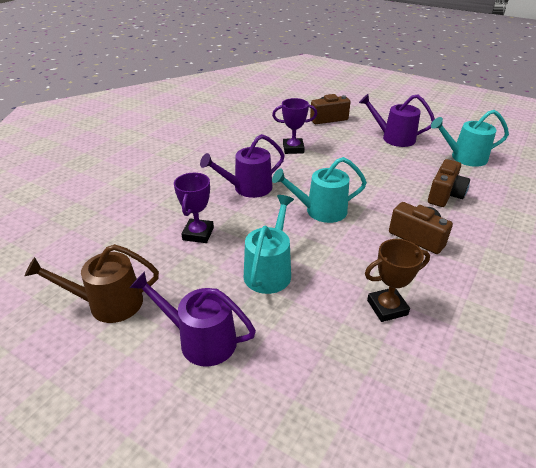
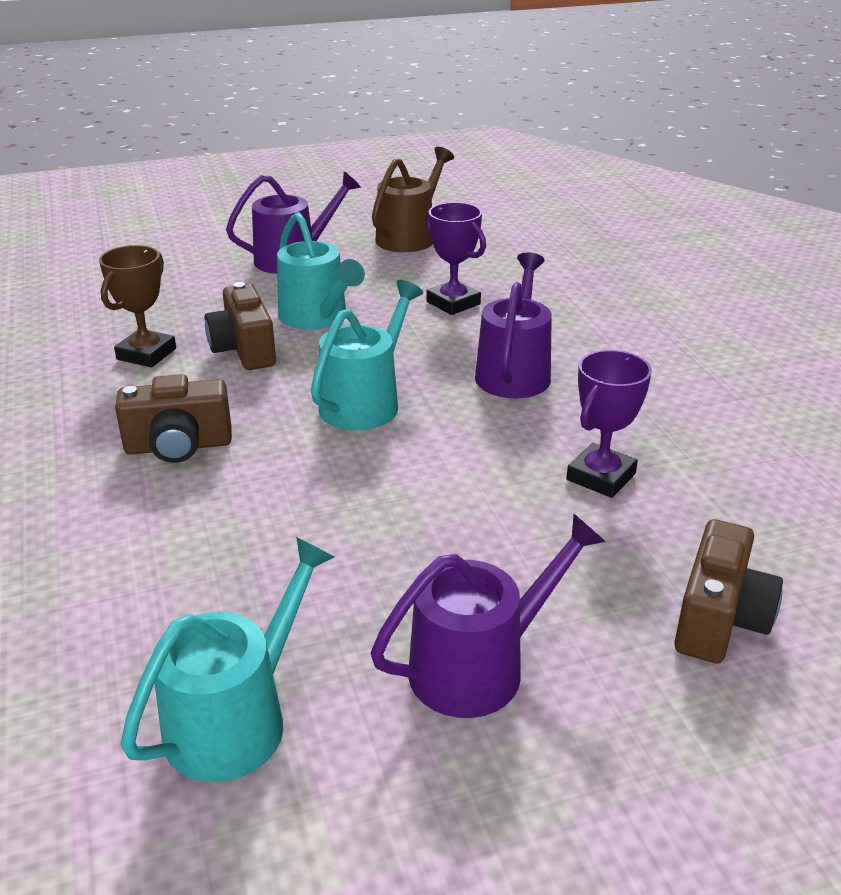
camera: 130 degrees right, 5 degrees down
brown camera [428,159,470,207] -> brown camera moved to [205,282,276,370]

